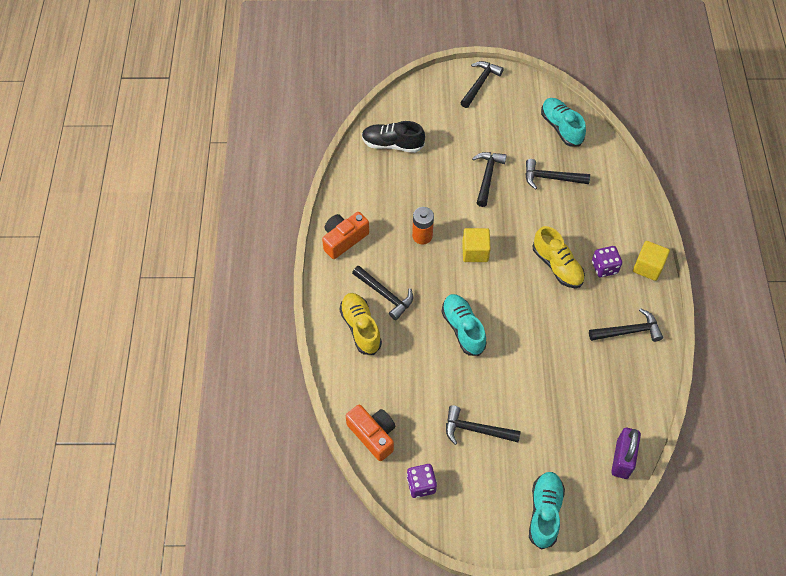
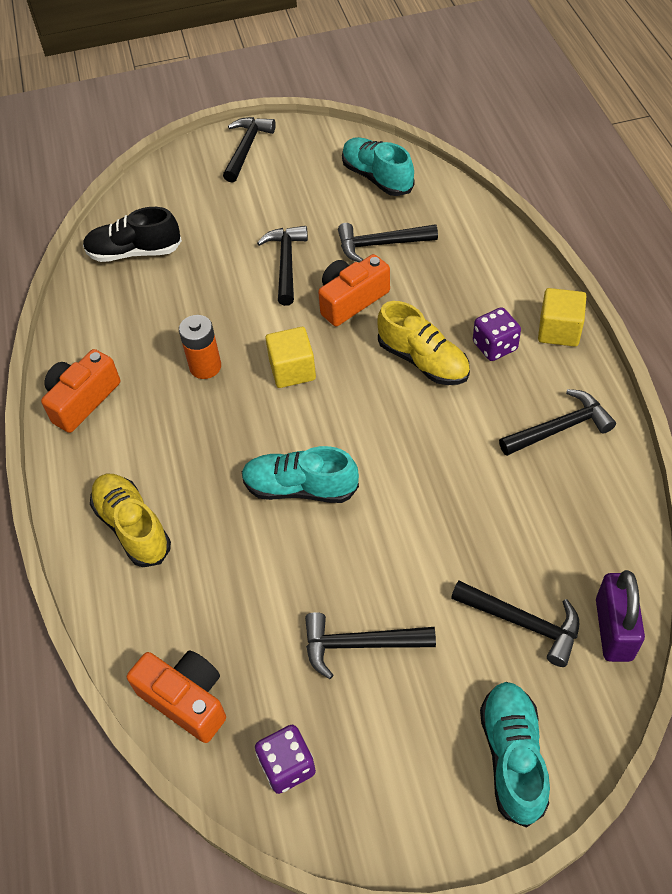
camera: 10 degrees left, 5 degrees down
black hammer [352,266,413,320] -> black hammer moved to [451,581,579,667]
turquoise shoe [442,294,487,356] -> turquoise shoe turned 45 degrees counterclockwise [242,446,359,503]
none -> orange camera [318,254,390,326]

